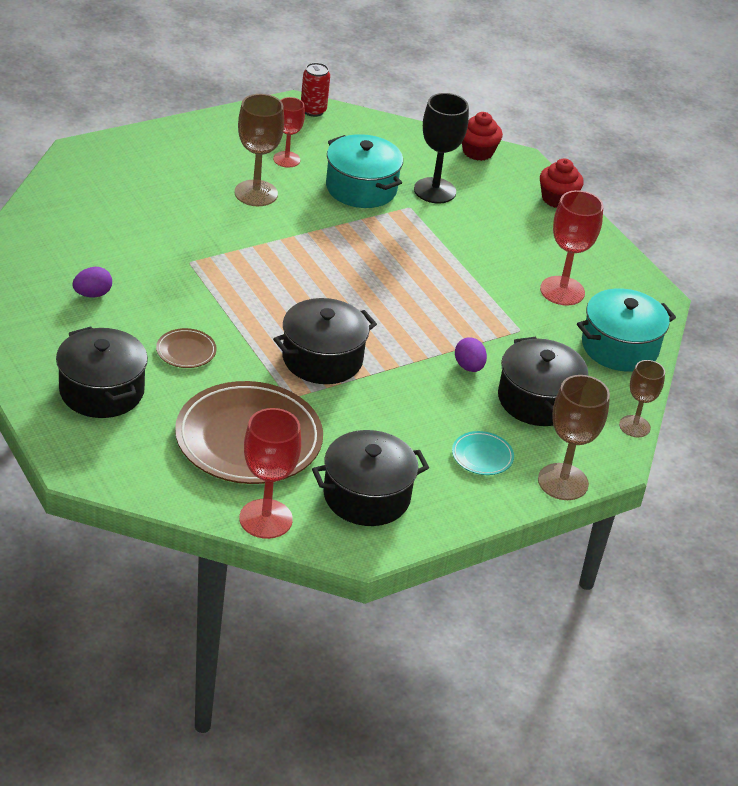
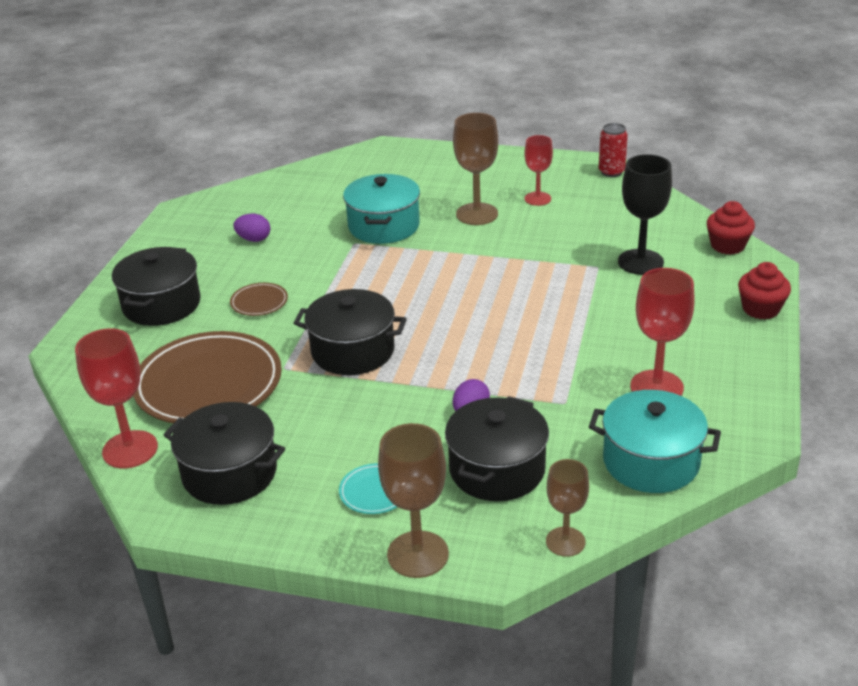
camera: 50 degrees right, 5 degrees down
turquoise pot [326,134,403,208] -> turquoise pot moved to [343,174,420,244]

